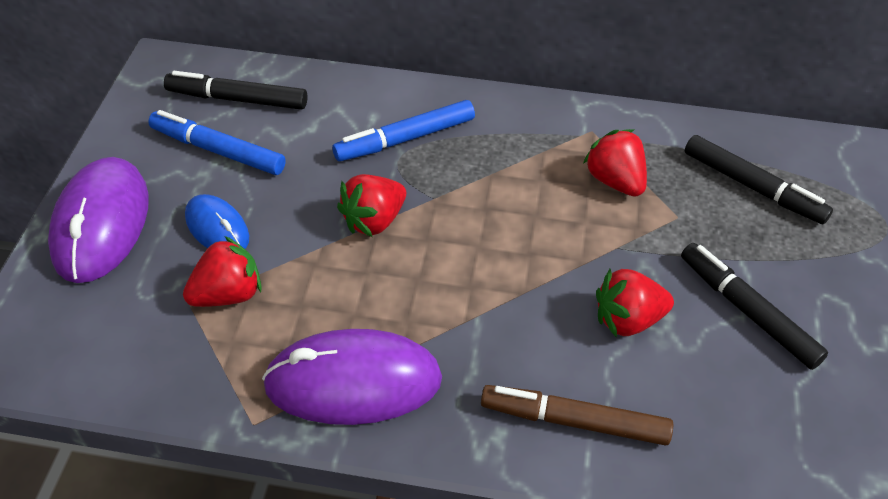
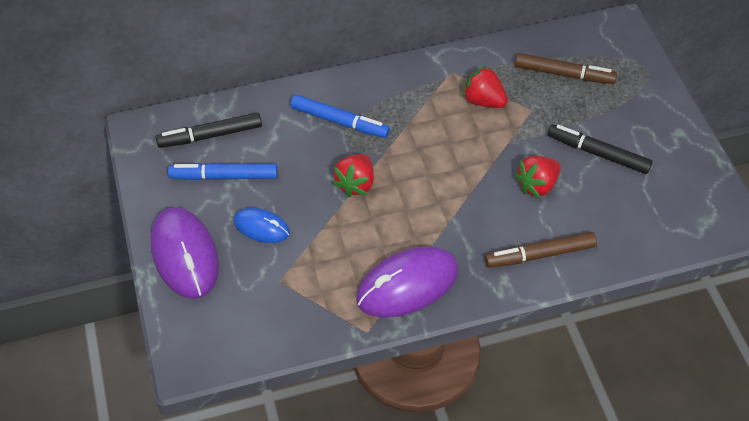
camera: 25 degrees left, 5 degrees up
red strawberry [183,236,262,307] -> none
blue marker [332,100,475,161] -> blue marker turned 105 degrees counterclockwise [290,94,390,138]
black marker [685,135,833,224] -> brown marker [515,53,617,84]

